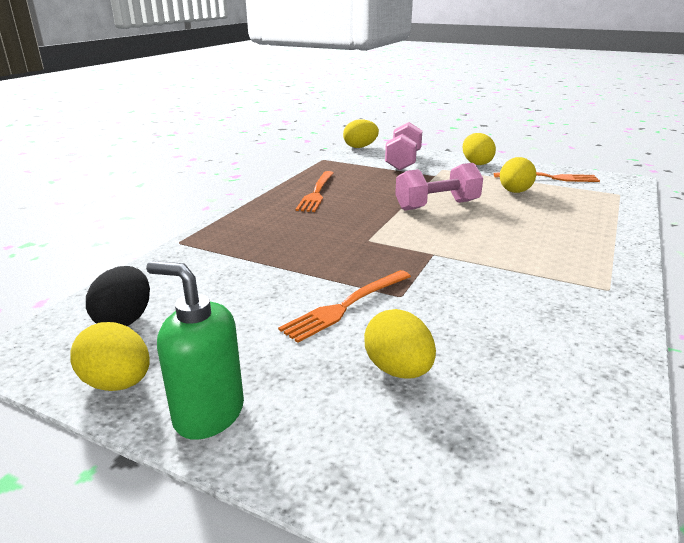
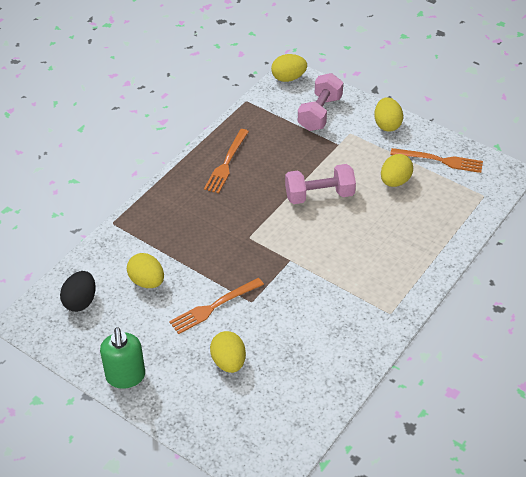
camera: 10 degrees right, 20 degrees up
yellow egg [70,322,150,391] -> yellow egg moved to [127,253,164,288]
green soap dispenser [146,261,244,440] -> green soap dispenser turned 135 degrees counterclockwise [100,327,145,389]

